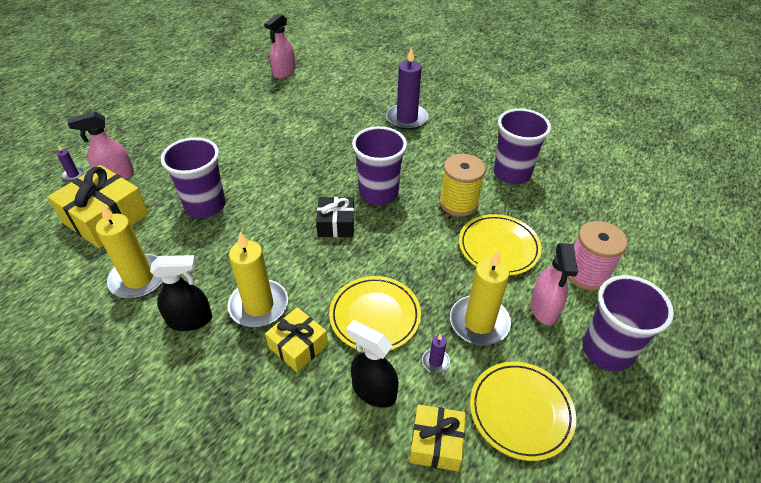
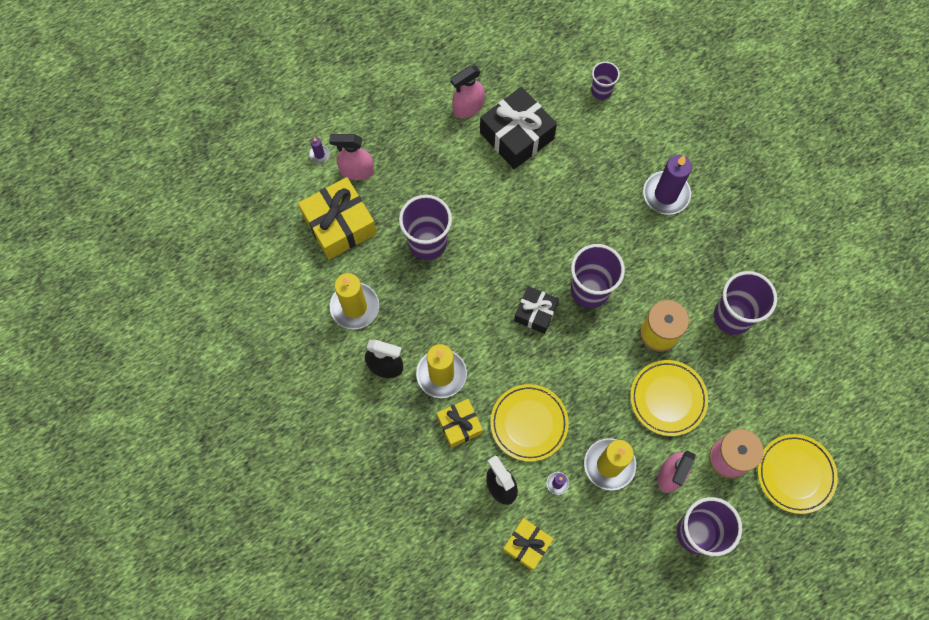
camera: 25 degrees right, 25 degrees up
pink spray bottle [265,13,296,79] -> pink spray bottle moved to [451,66,485,118]
yellow plate [470,362,576,461] -> yellow plate moved to [758,434,838,514]
none -> black gift [480,87,557,169]
none -> purple cup [591,61,620,100]

